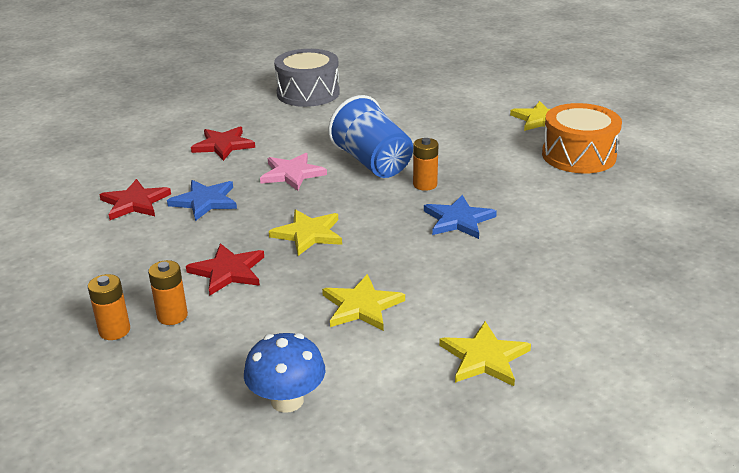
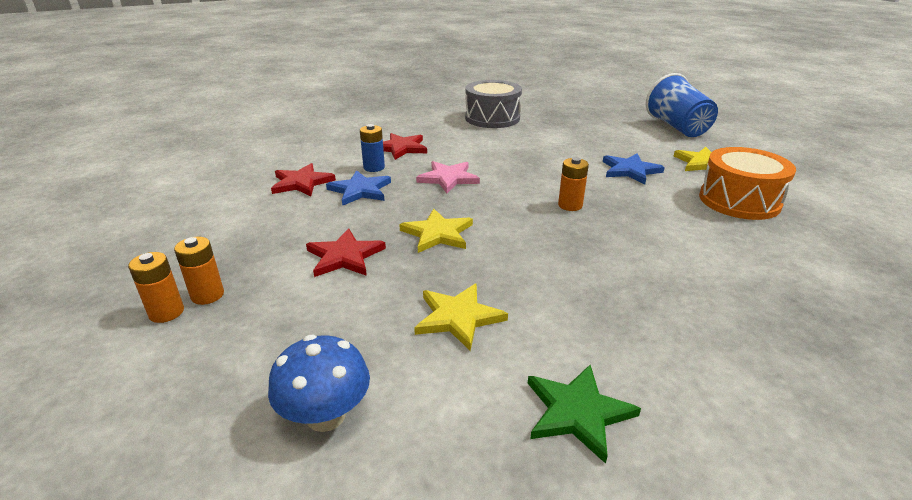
camera: 15 degrees right, 0 degrees up
orange battery [148,260,188,325] -> orange battery moved to [128,252,184,323]
blue cup [328,95,413,178] -> blue cup moved to [646,73,718,137]
blue star [424,195,497,239] -> blue star moved to [603,153,665,184]
yellow star [439,321,531,386] -> green star [528,365,641,464]
none -> blue battery [360,124,385,172]

